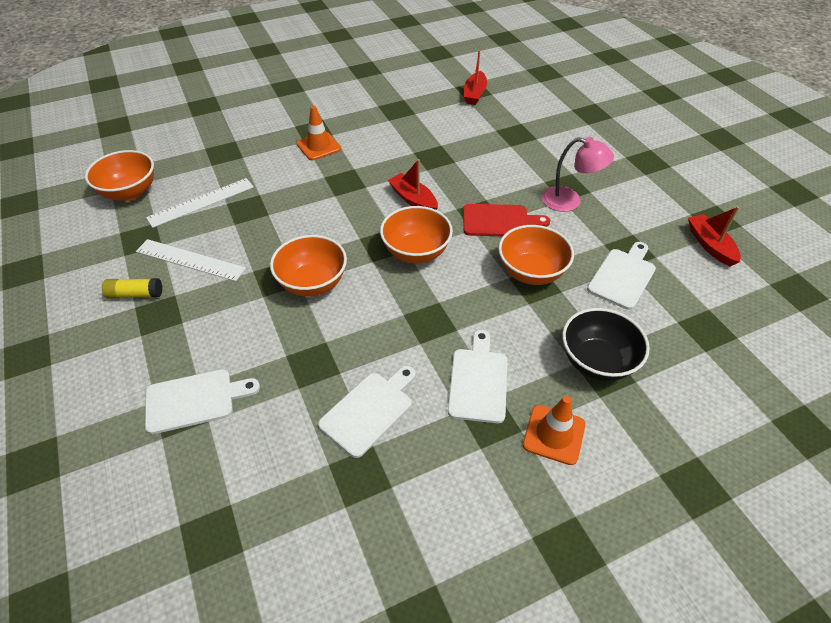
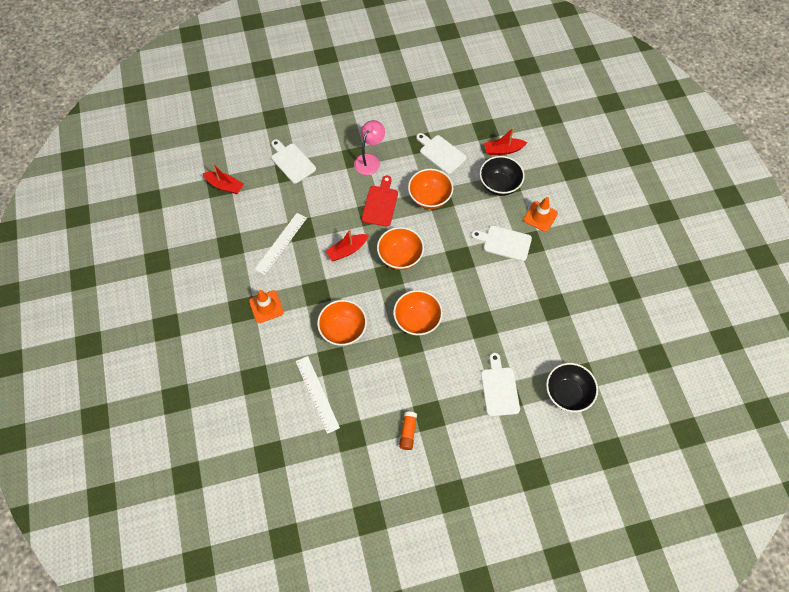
camera: 80 degrees left, 15 degrees up
orange bowl [85,150,154,201] -> orange bowl moved to [317,300,367,346]
yellow glue stick [102,278,162,298] -> orange glue stick [399,411,417,450]
white ruler [136,239,246,281] -> white ruler moved to [255,213,307,275]
white cutting board [318,366,416,458] -> white cutting board moved to [271,139,316,184]
red boat [688,206,741,266] -> red boat moved to [484,128,528,155]
none -> black bowl [546,363,598,412]

